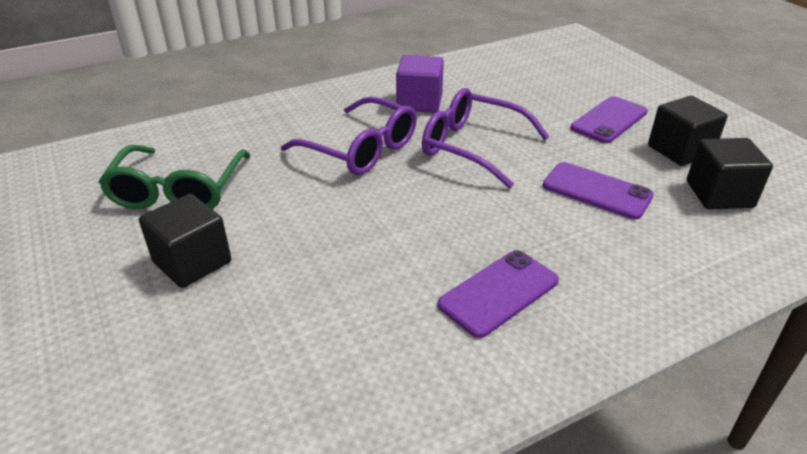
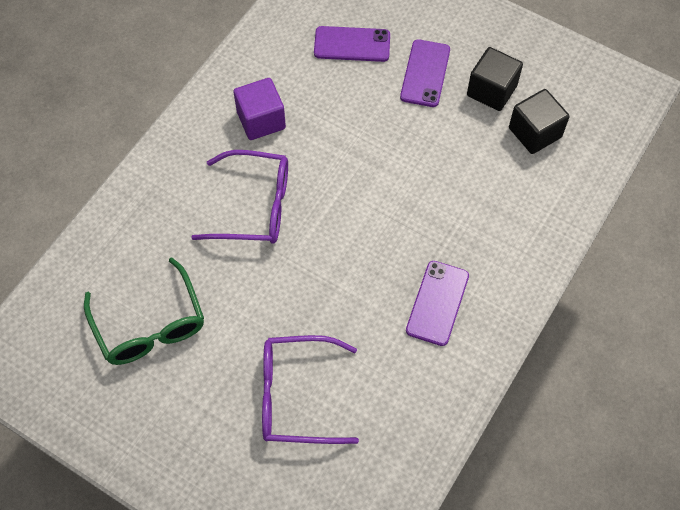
camera: 30 degrees left, 25 degrees up
black cube [139,194,231,288] -> none
purple glasses [422,88,550,189] -> purple glasses moved to [262,335,359,444]
purple phone [543,162,654,219] -> purple phone moved to [314,26,390,62]

